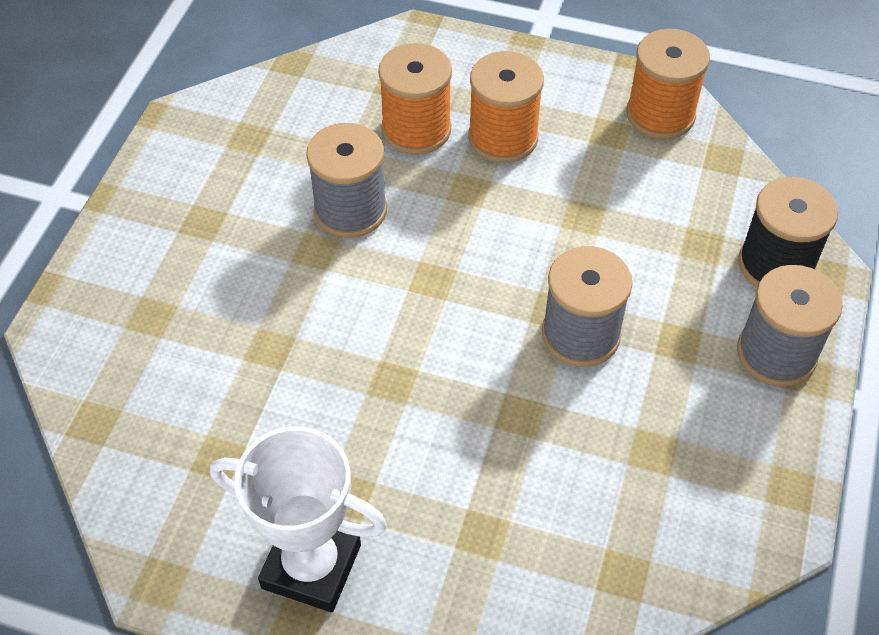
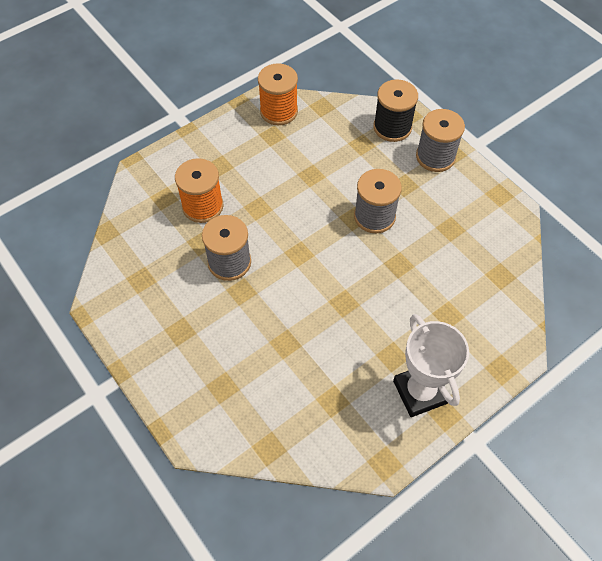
camera: 55 degrees left, 5 degrees up
white trophy [210,427,387,612] -> white trophy turned 75 degrees counterclockwise [393,314,469,417]
orange spool [468,51,544,163] -> none

